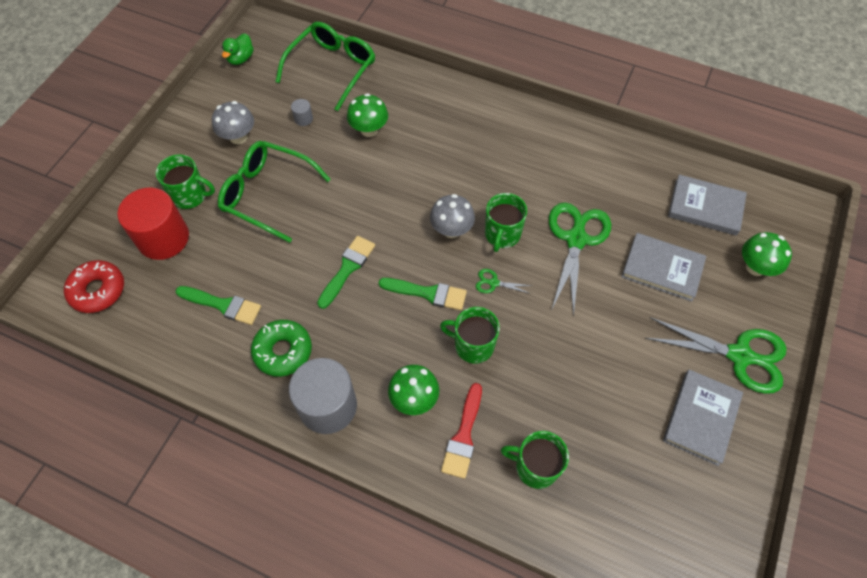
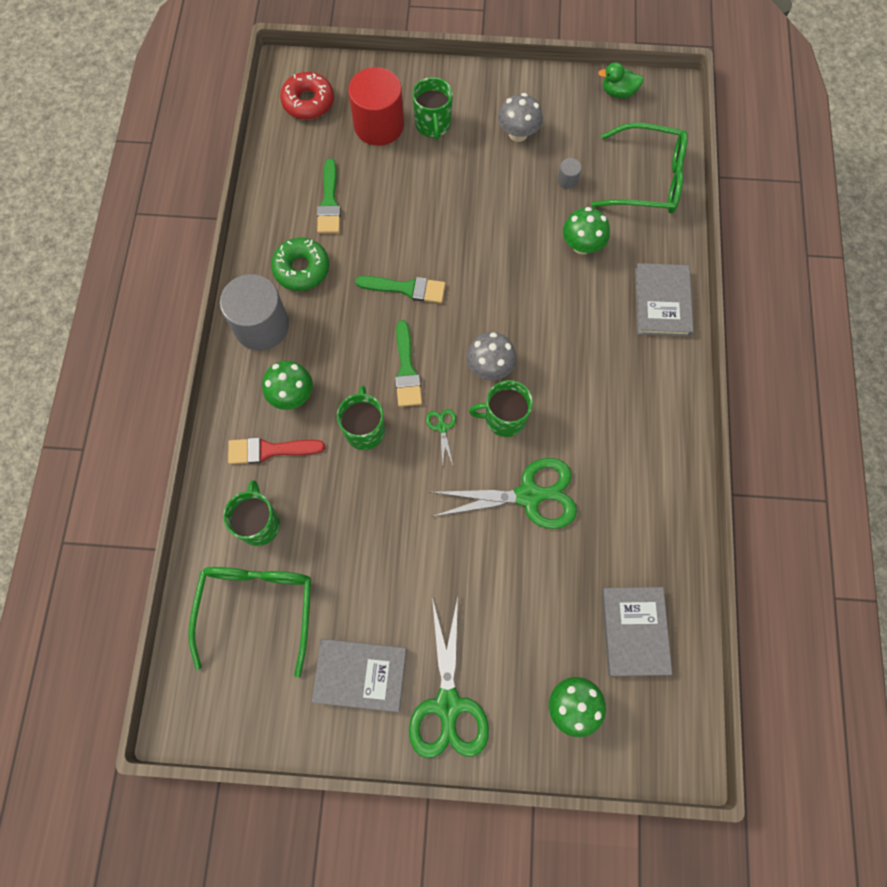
camera: 70 degrees right, 10 degrees up
green glasses [218,141,331,243] -> green glasses moved to [188,567,311,678]
grey book [621,233,706,302] -> grey book moved to [635,263,694,337]

